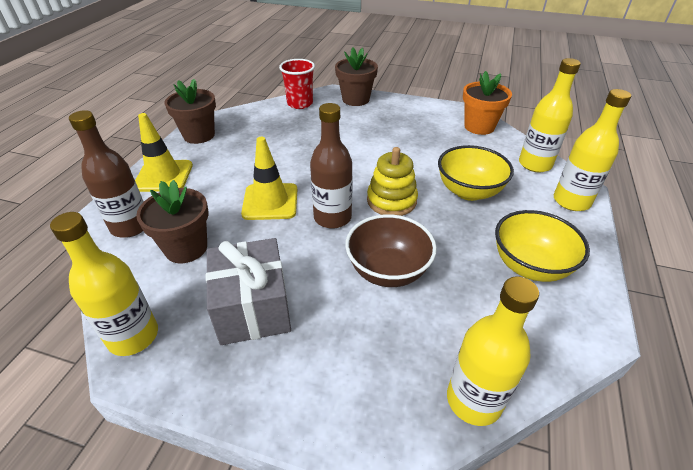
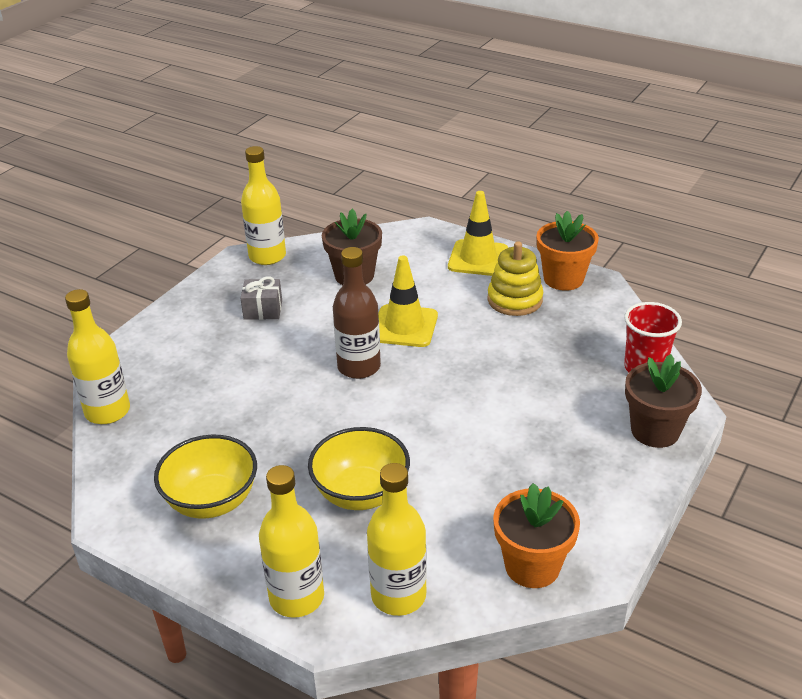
camera: 105 degrees right, 5 degrees down
brown bottle [69,110,144,238] -> none
brown flower pot [164,79,216,144] -> orange flower pot [537,211,599,291]
grey gift [206,238,291,345] -> grey gift [240,276,282,320], size x0.55
brown bowl [345,214,437,287] -> none
yellow stacking toy [367,147,418,216] -> yellow stacking toy moved to [487,241,543,316]

